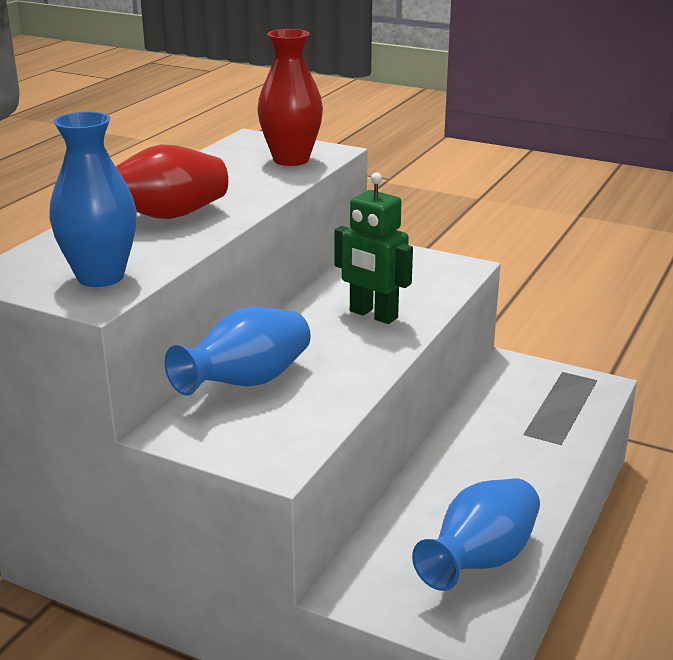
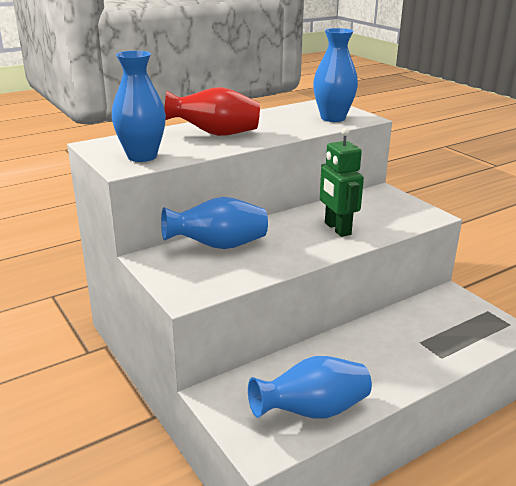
camera: 30 degrees right, 0 degrees up
red vase [257,29,323,166] -> blue vase [313,28,358,122]

